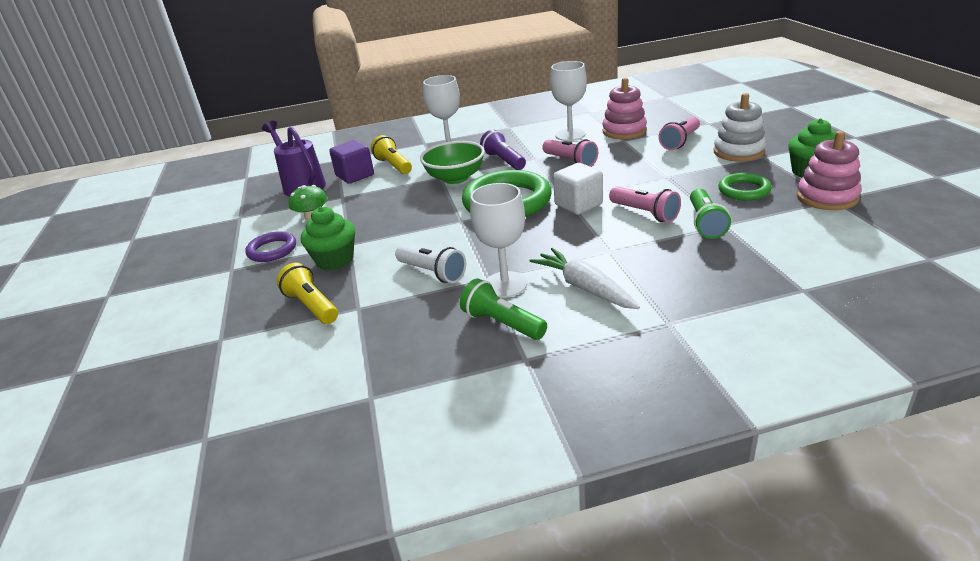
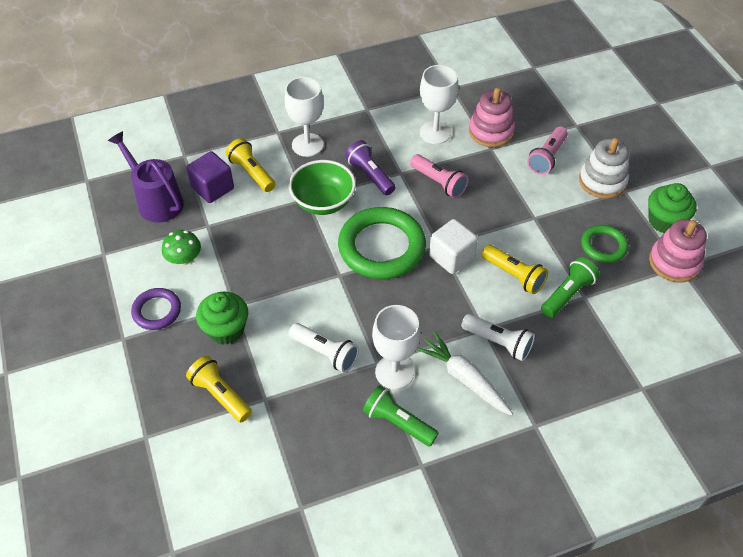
camera: 10 degrees left, 20 degrees up
pink flashlight [609,186,681,223] -> yellow flashlight [482,245,548,294]
green flashlight [690,189,731,239] -> green flashlight turned 135 degrees counterclockwise [541,257,599,318]
none -> white flashlight [462,314,535,361]

